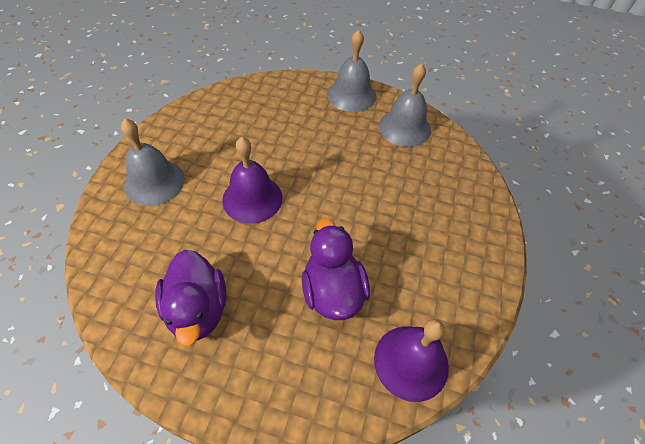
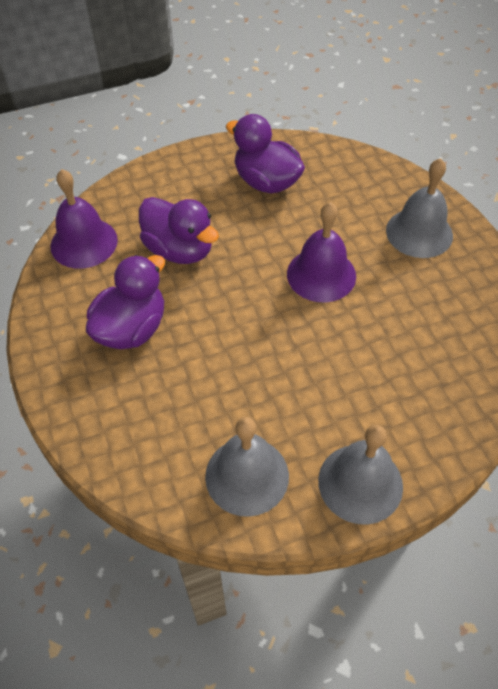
camera: 145 degrees right, 0 degrees up
none -> purple duck [86,255,165,349]

